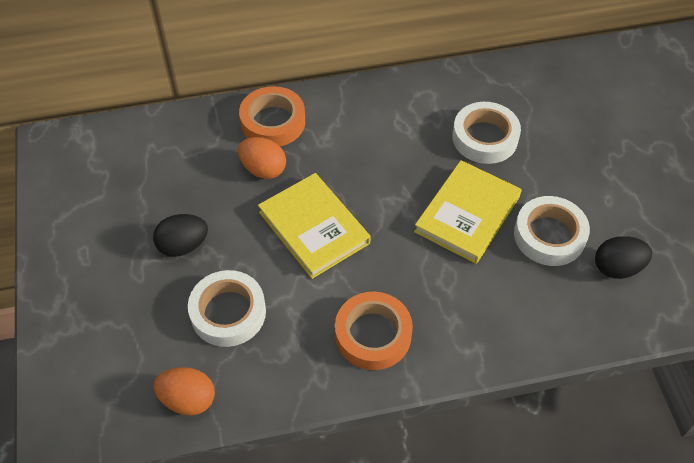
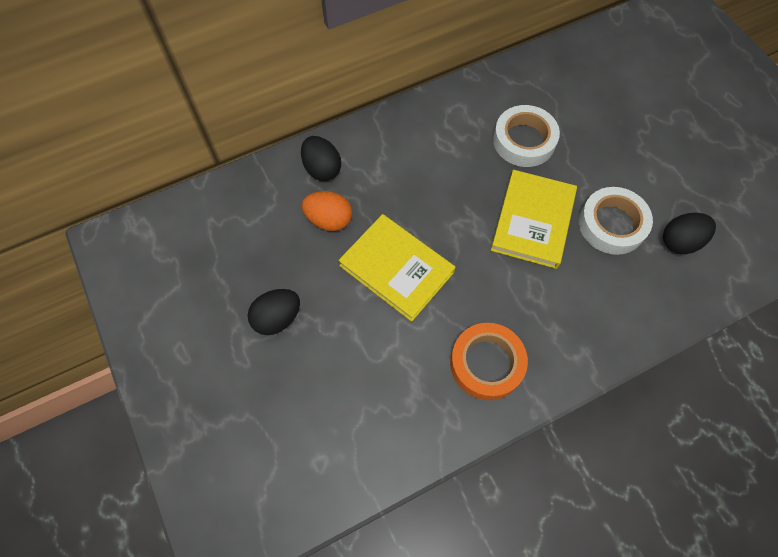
camera: 15 degrees left, 10 degrees up
orange egg [153,367,215,416] -> none
white tape [188,270,266,347] -> none
orange tape [239,86,305,146] -> black egg [301,136,341,181]

